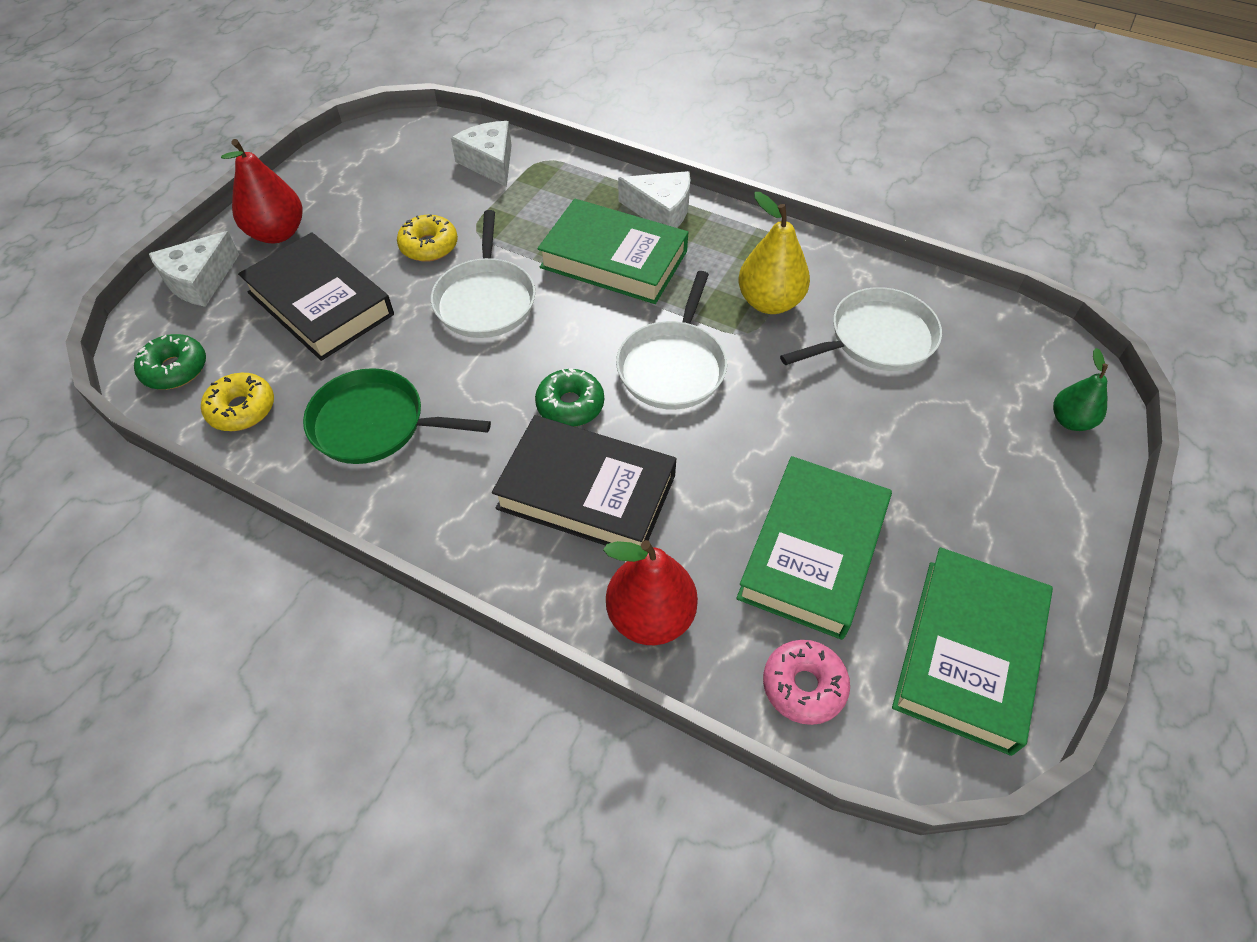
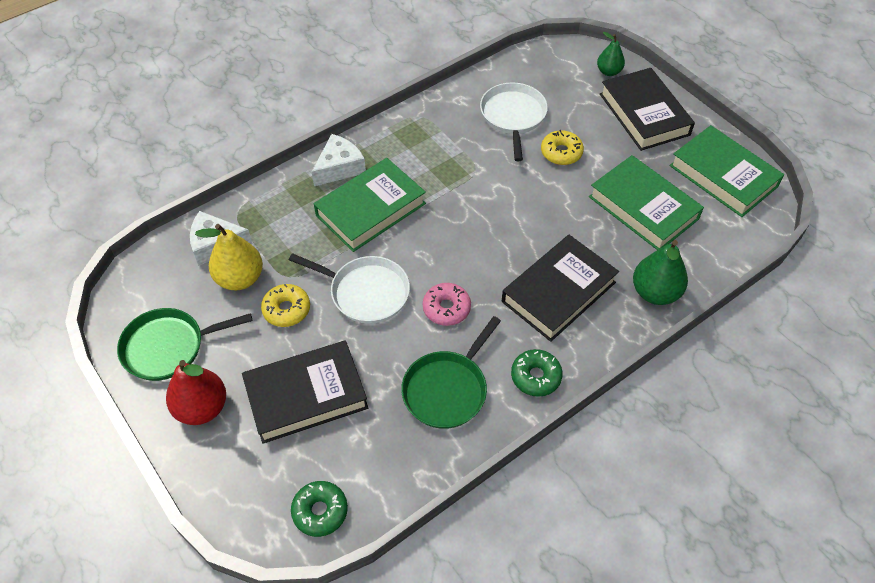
camera: 65 degrees left, 0 degrees up
white cheese [149,231,239,307] -> none
yellow donut [201,373,274,431] -> yellow donut moved to [541,130,584,165]
green donut [535,368,604,427] -> green donut moved to [511,349,563,397]
red pear [603,540,698,645] -> green pear [633,240,688,305]
white pan [616,271,727,410] -> none
yellow pear [738,192,810,314] -> yellow pear moved to [195,224,263,291]
pink donut [763,640,850,725] -> pink donut moved to [423,283,471,326]
none -> green pan [117,308,252,381]
none -> black book [600,68,695,151]

